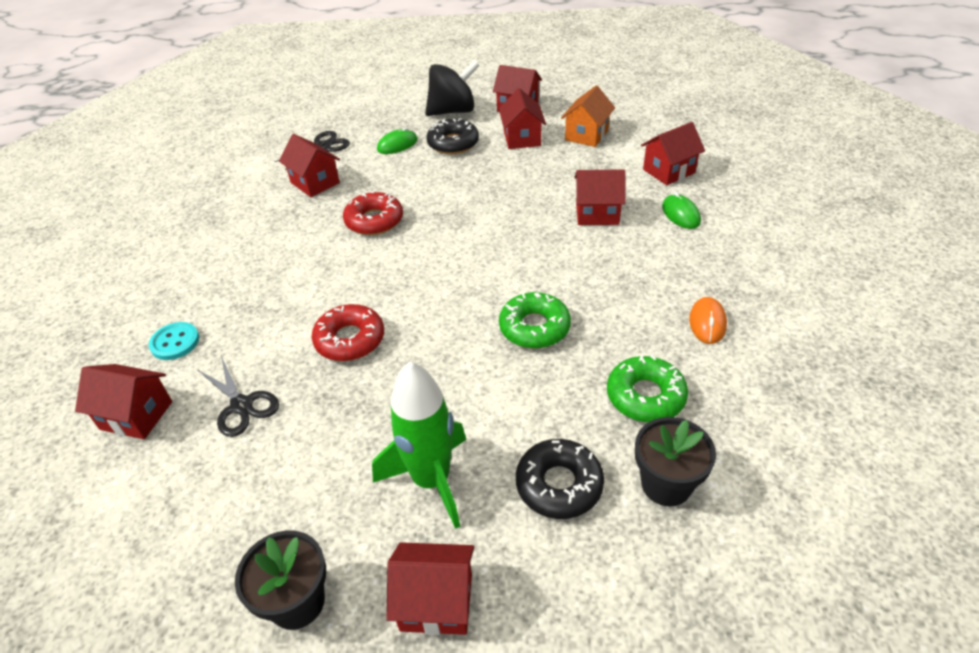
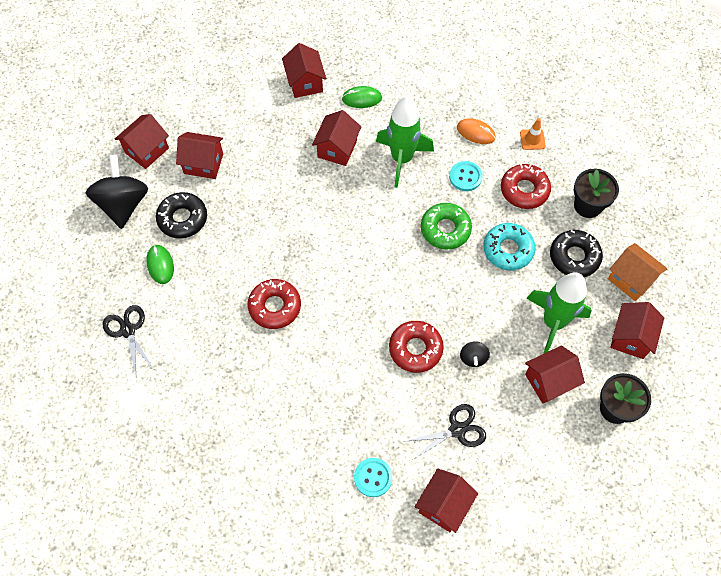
camera: 75 degrees left, 20 degrees up
red house [279,134,340,197] -> red house moved to [525,345,585,404]
orange house [561,85,615,147] -> orange house moved to [608,243,668,301]
green donut [607,355,688,422] -> red donut [501,164,551,209]
none -> green rocket [376,97,434,188]
none -> turquoise button [449,161,483,191]
none -> black spinning top [460,342,490,367]
none -> turquoise donut [483,223,536,270]
none -> orange traffic cone [520,118,545,150]

